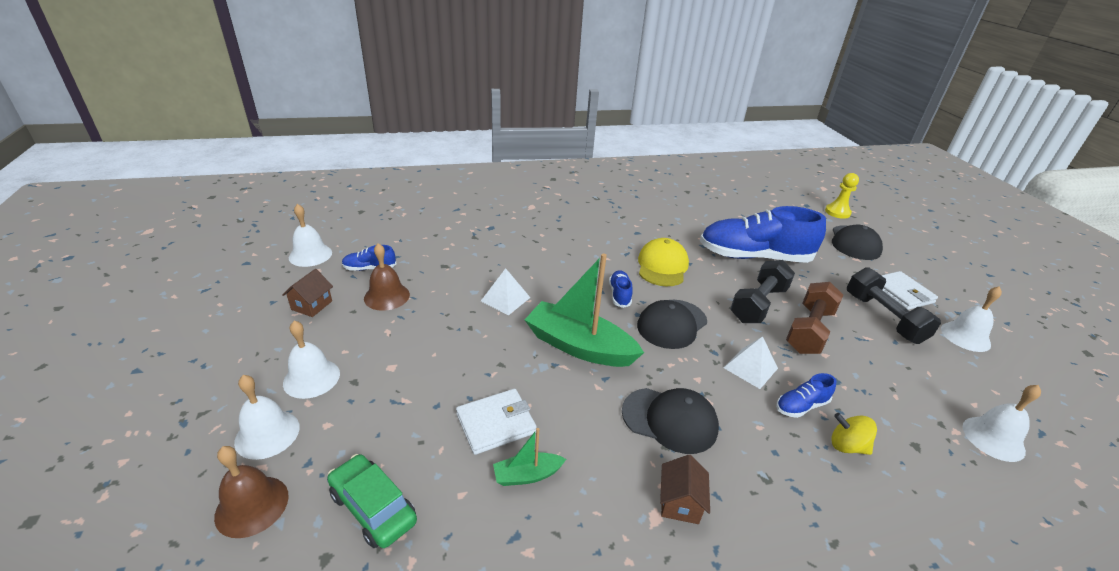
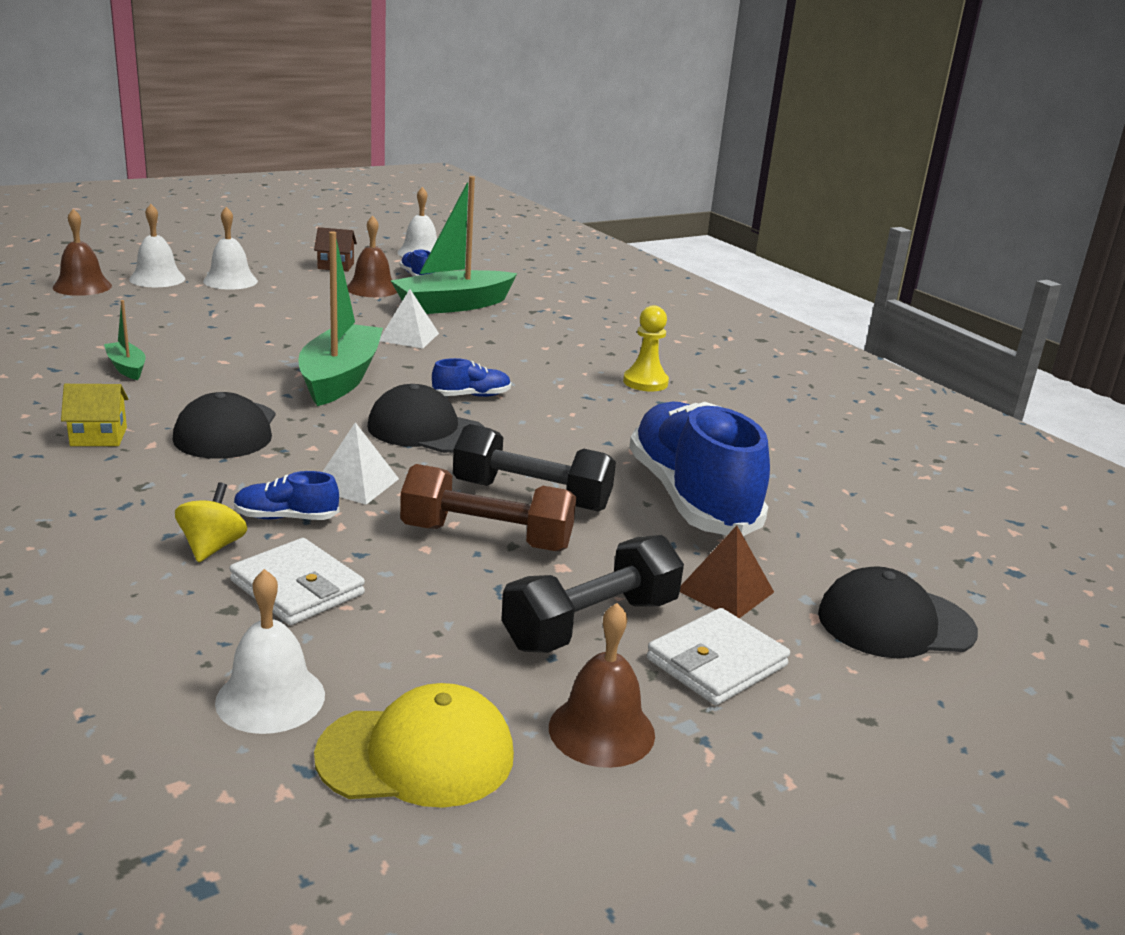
camera: 70 degrees right, 10 degrees down
green car [327,454,417,548] -> none
white wallet [456,389,537,455] -> white wallet moved to [229,538,365,625]
yellow cap [638,238,689,286] -> yellow cap moved to [314,683,514,808]
brown house [660,455,710,524] -> yellow house [61,384,128,446]
blue shoe [776,373,836,418] -> blue shoe turned 45 degrees counterclockwise [234,471,339,520]
yellow pawn [825,173,859,219] -> yellow pawn moved to [623,305,669,391]
white bell [941,286,1002,352] -> brown bell [549,603,655,768]
none -> green boat [391,176,517,314]
none -> brown pyramid [680,525,774,618]

